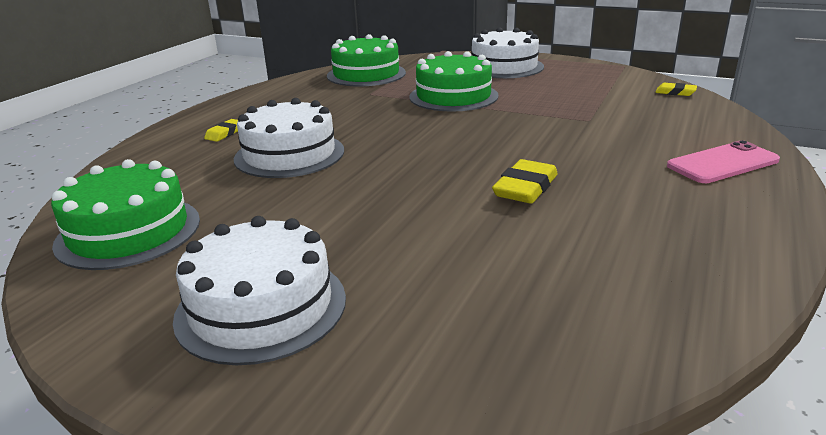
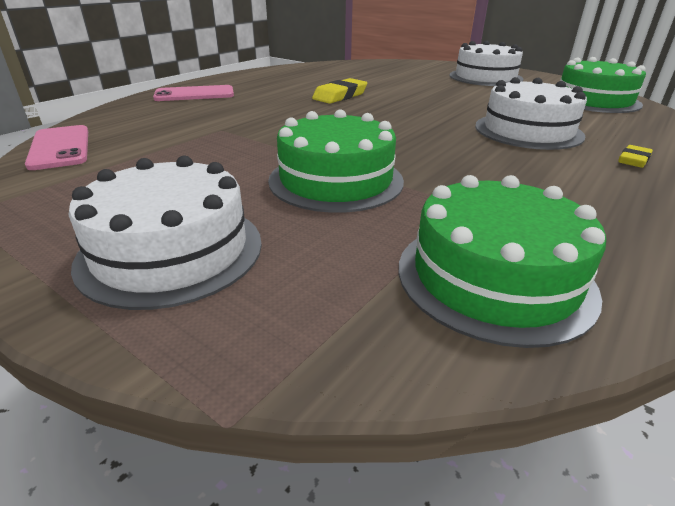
camera: 170 degrees left, 5 degrees up
yellow eraser [655,83,697,96] -> pink phone [25,125,88,170]

